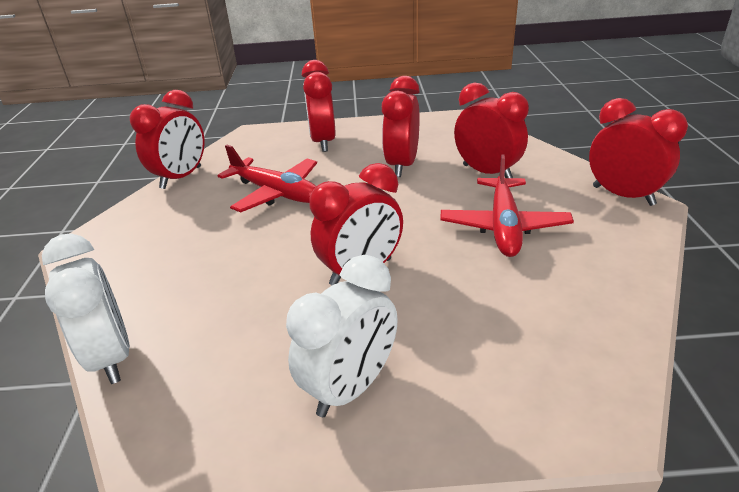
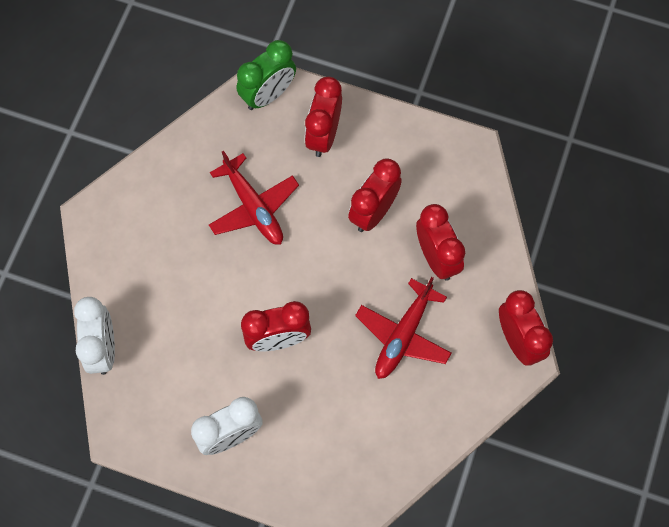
camera: 20 degrees right, 35 degrees up
red clock [130,90,204,189] -> none
none -> green clock [236,40,296,110]

